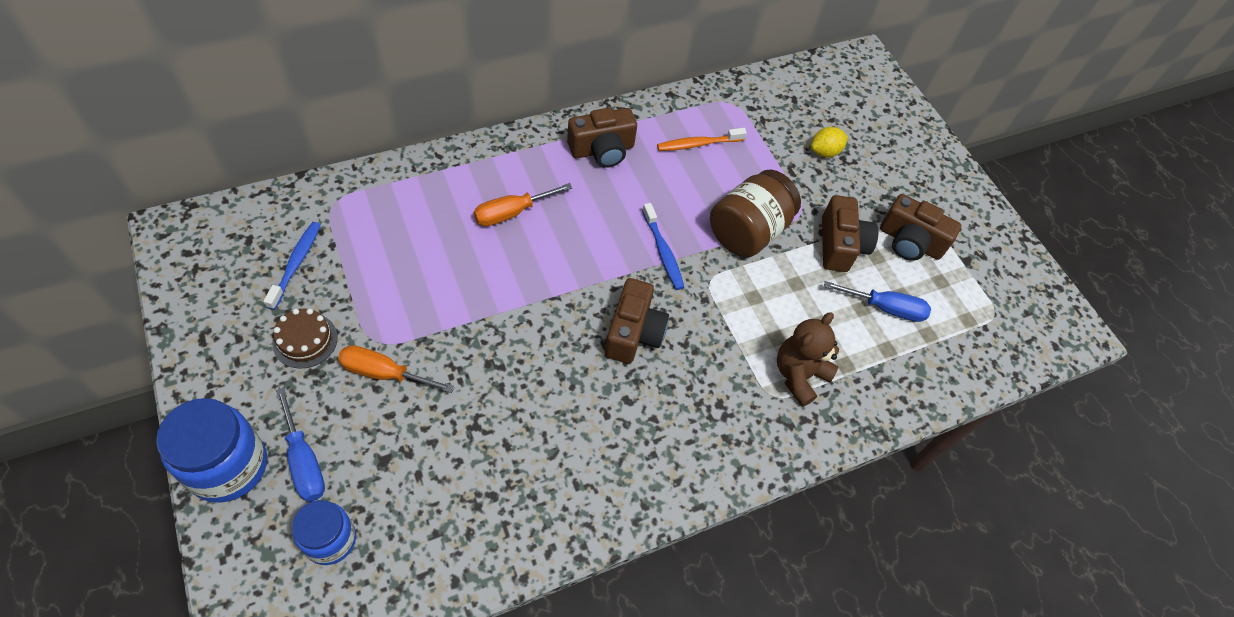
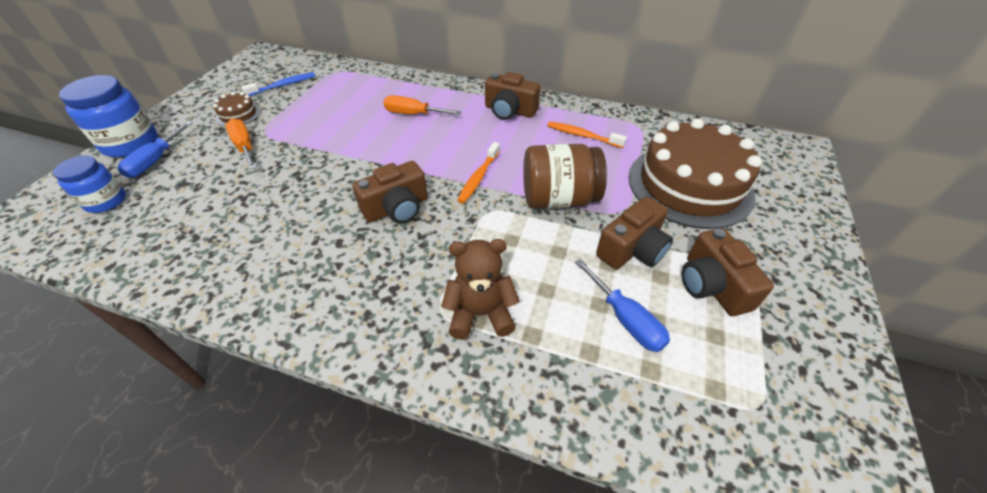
camera: 50 degrees right, 10 degrees down
blue toothbrush [642,203,684,290] -> orange toothbrush [457,142,500,204]
yellow lemon [811,127,848,158] -> brown cake [628,118,762,229]

